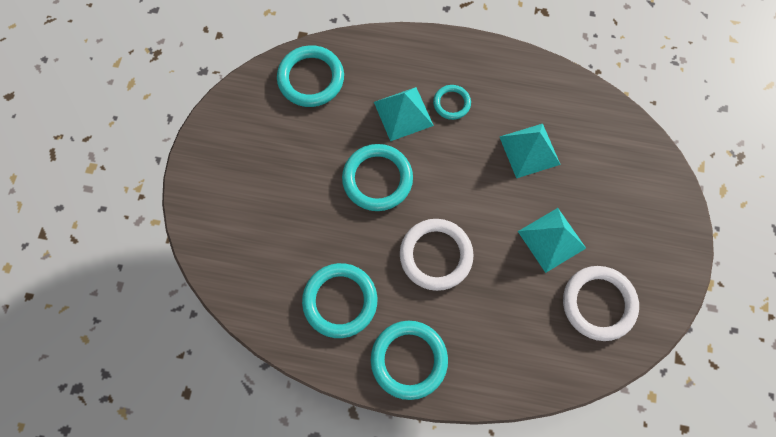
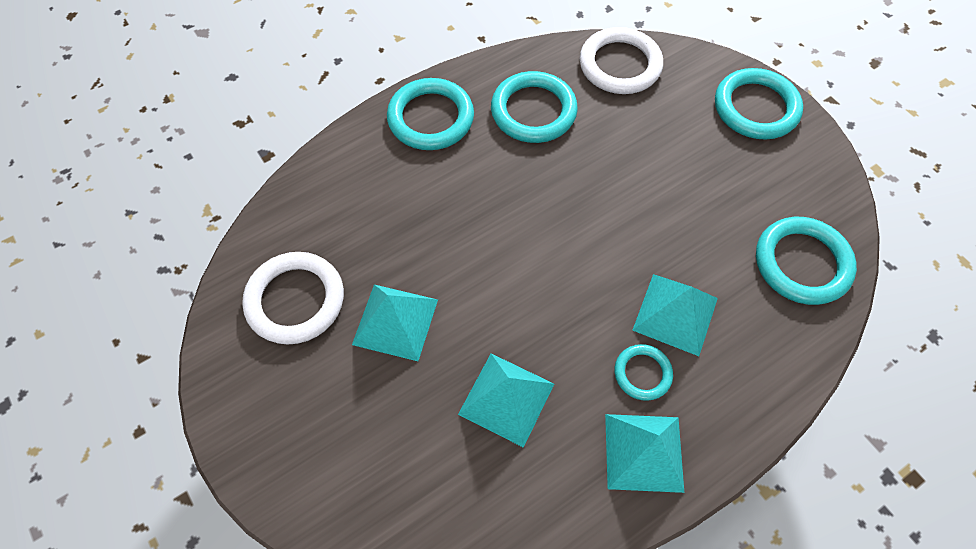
camera: 135 degrees right, 10 degrees down
turquoise ring [342,144,413,211] -> turquoise ring moved to [715,68,803,140]
white ring [400,219,473,291] -> white ring moved to [580,27,663,94]
none -> turquoise pyramid [605,414,684,493]

